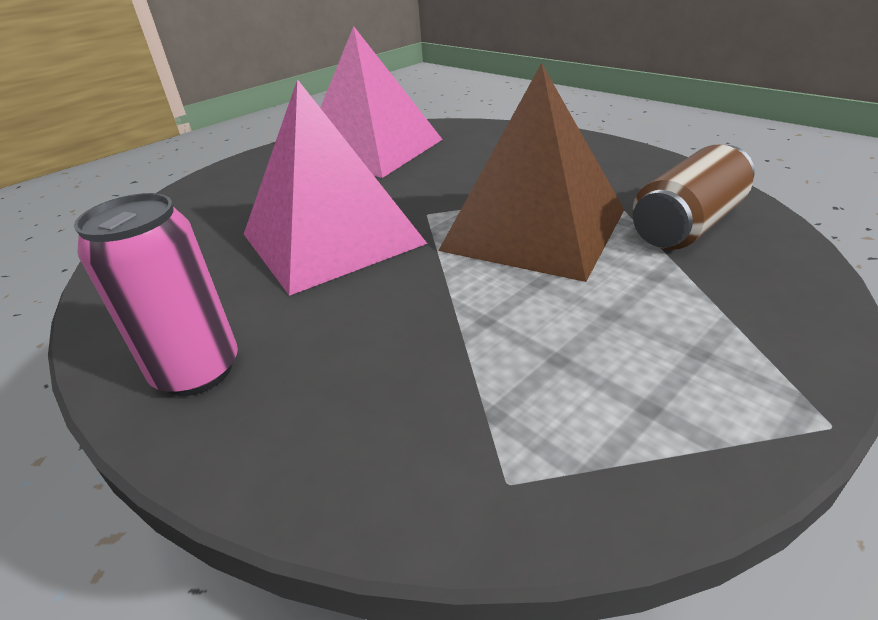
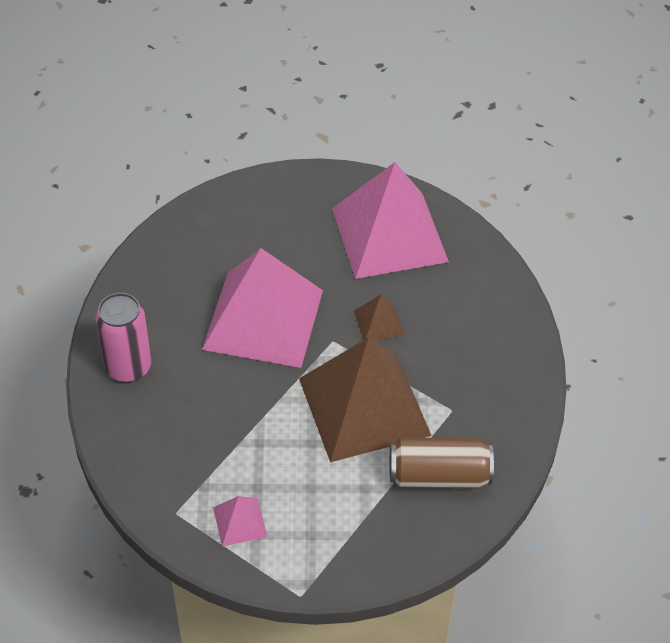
camera: 40 degrees right, 15 degrees up
none -> pink pyramid [213,496,267,547]
none -> brown pyramid [354,295,404,341]

